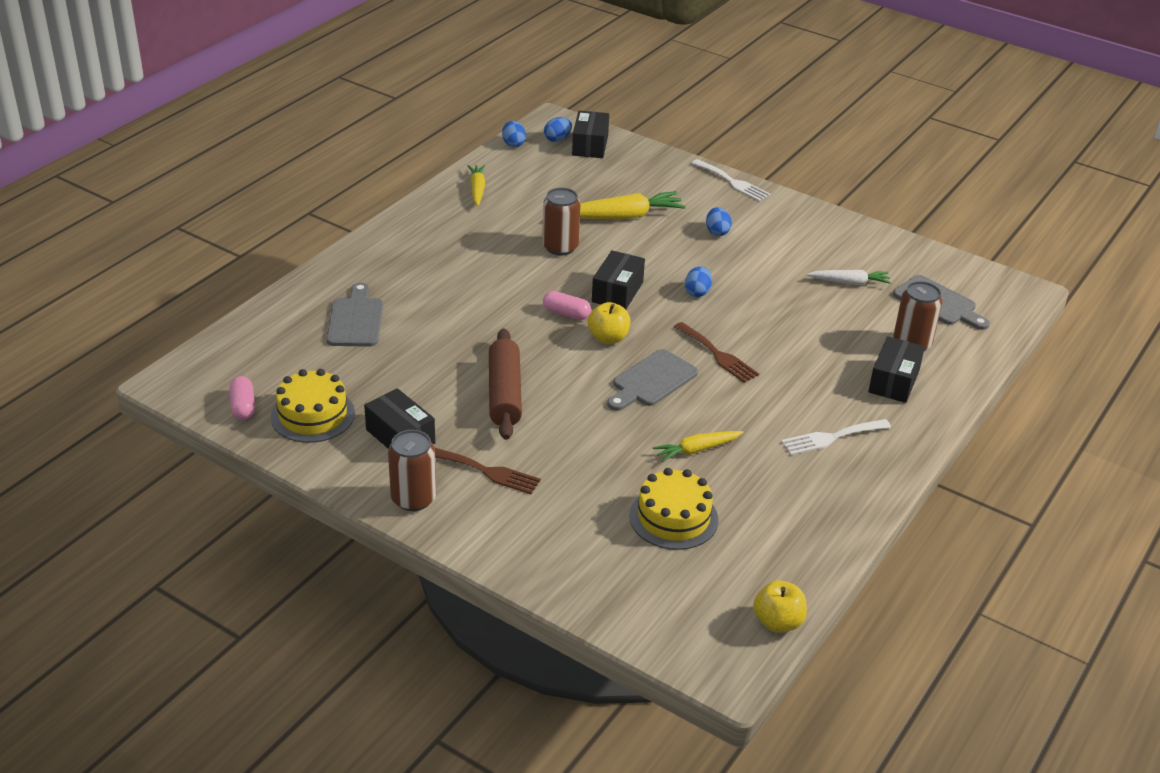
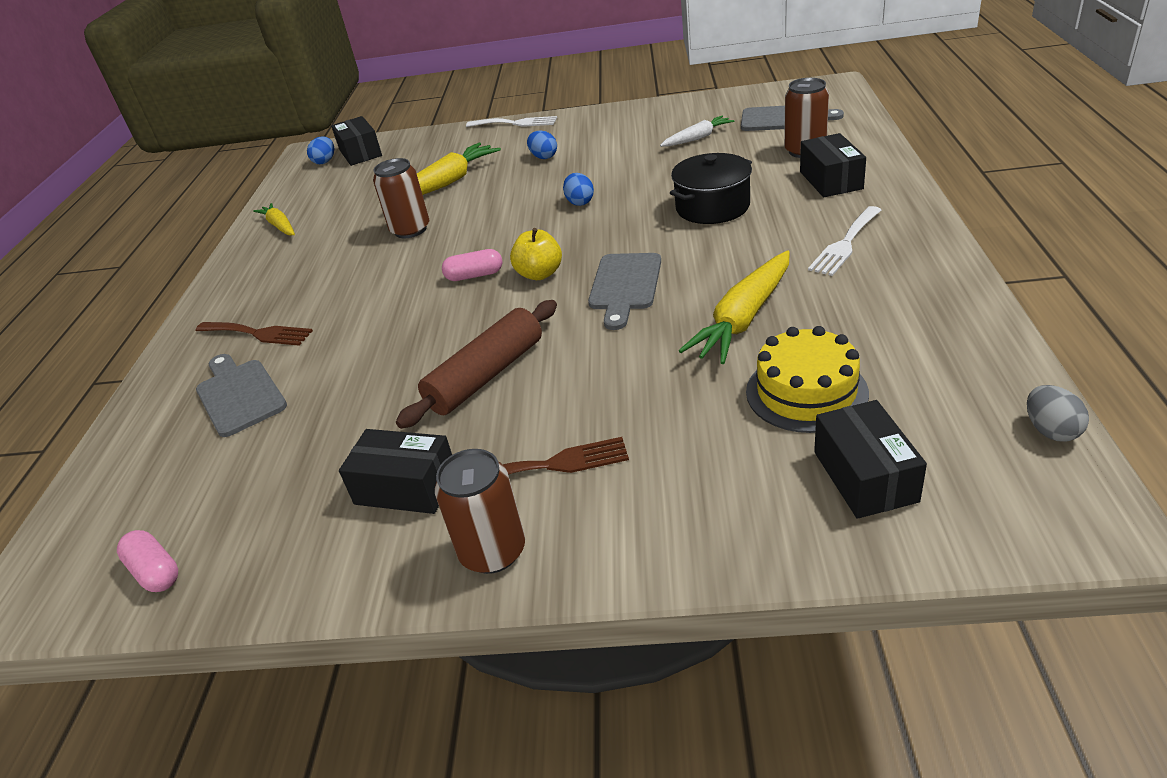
camera: 25 degrees left, 0 degrees up
yellow cake [271,369,355,443] -> none
brown rolling pin [489,329,522,440] -> brown rolling pin turned 75 degrees clockwise [396,300,557,429]
blue egg [502,121,526,147] -> none
black box [592,250,645,310] -> black box moved to [814,400,927,519]
yellow carrot [653,431,744,462] -> yellow carrot [679,250,790,364], size x1.67
brown fork [674,322,759,383] -> brown fork moved to [196,322,313,346]
yellow apple [753,580,807,633] -> grey egg [1027,385,1089,441]
none -> black pot [670,153,752,224]

